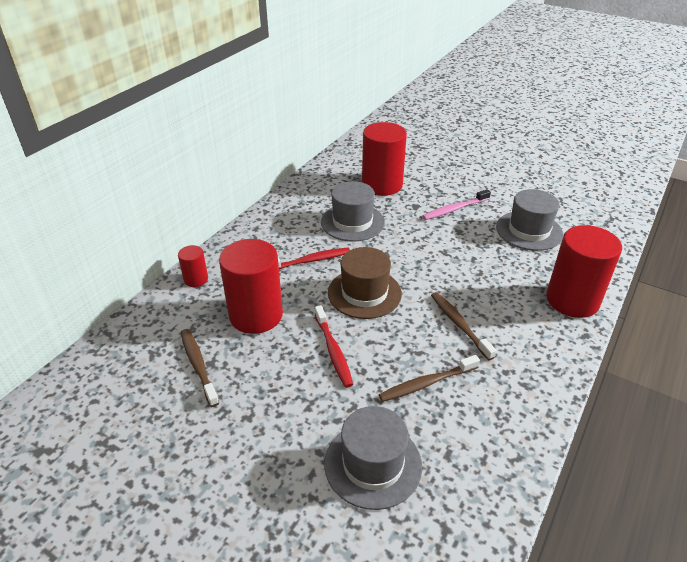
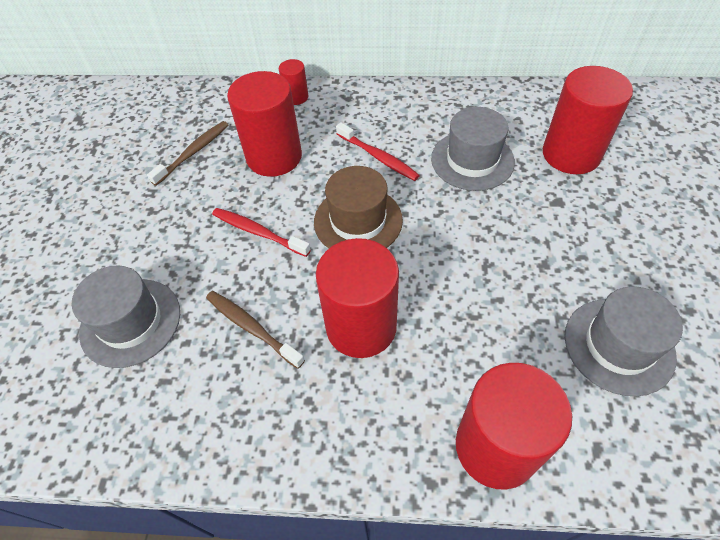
camera: 65 degrees right, 15 degrees up
red toothbrush [315,305,353,388] -> red toothbrush turned 75 degrees clockwise [212,208,311,257]
pink toothbrush [422,189,491,220] -> none
brown toothbrush [431,292,496,360] -> red cylinder [316,238,399,358]

